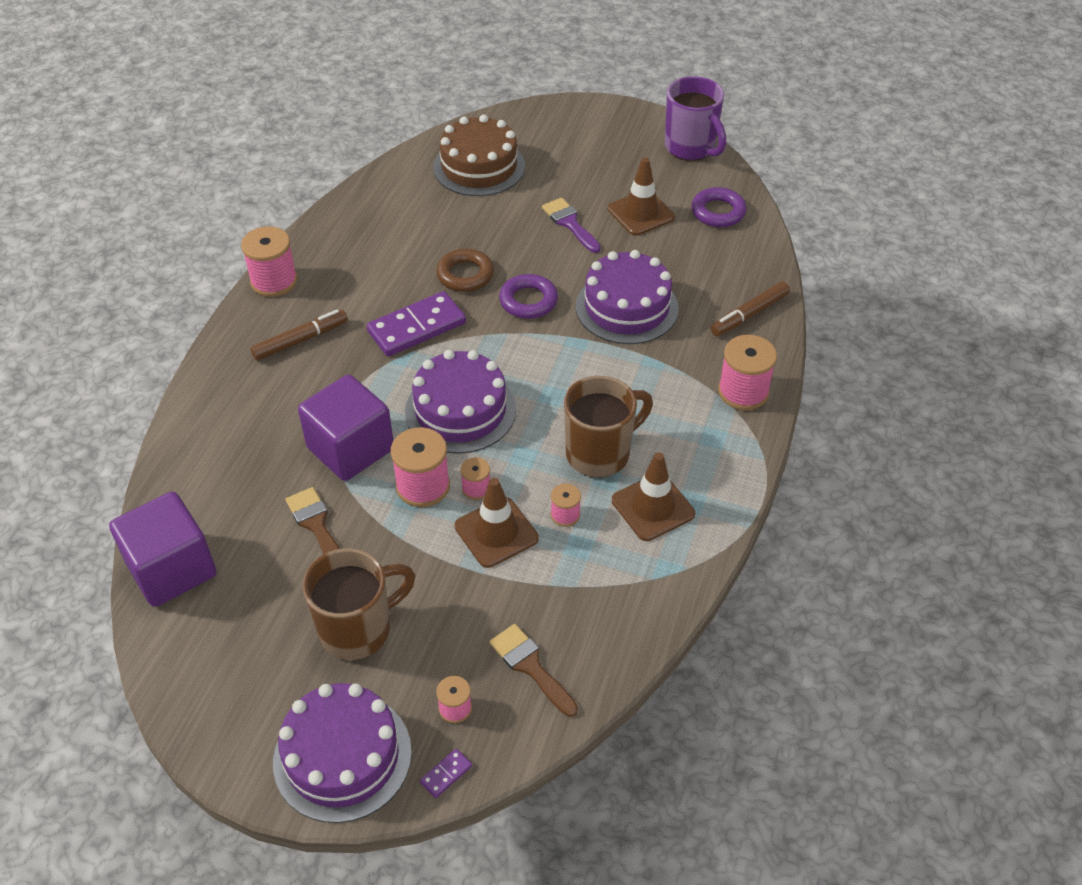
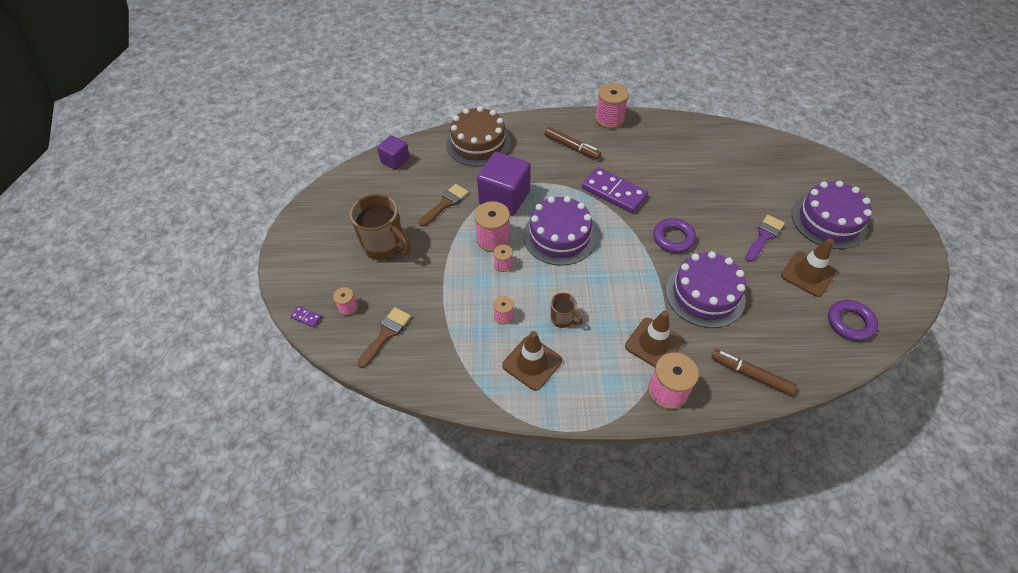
camera: 70 degrees right, 5 degrees up
purple cube [109,492,216,607] -> purple cube [377,135,410,170], size x0.57
purple cake [273,683,412,823] -> purple cake moved to [792,181,872,249]
brown cake [433,115,525,196] -> brown cake moved to [446,106,511,167]
brown ring [436,249,494,292] -> none
brown traffic cone [455,478,539,568] -> brown traffic cone moved to [625,311,683,367]
brown mug [564,376,653,478] -> brown mug [551,293,583,328], size x0.51
purple mug [665,76,726,161] -> none

